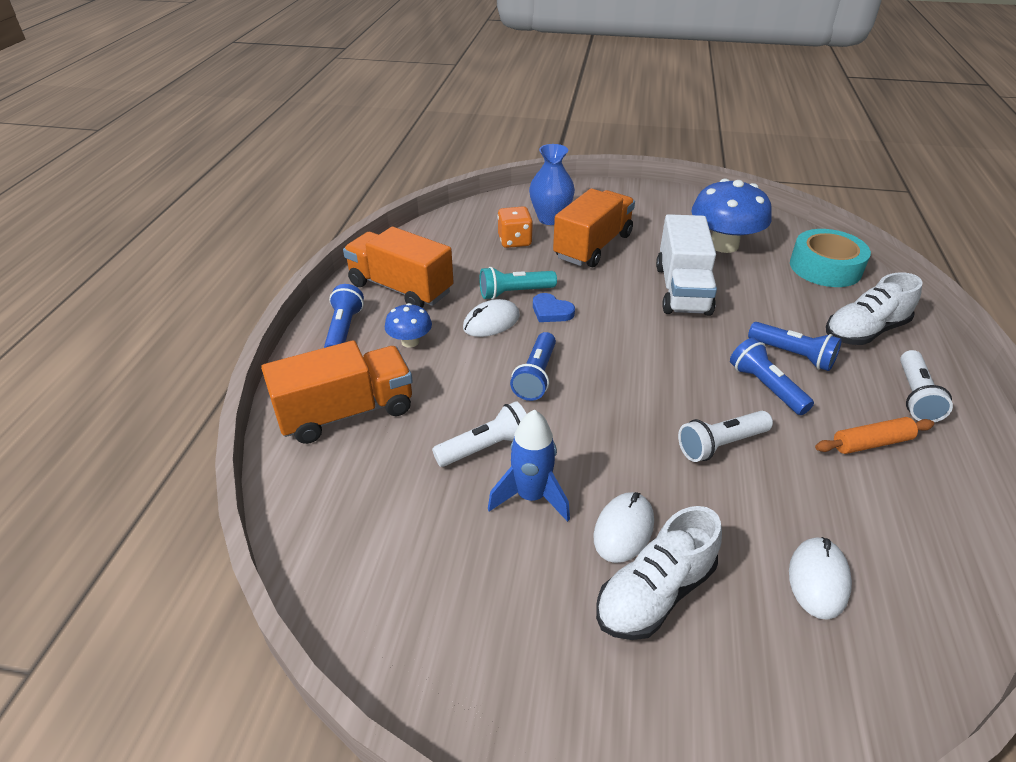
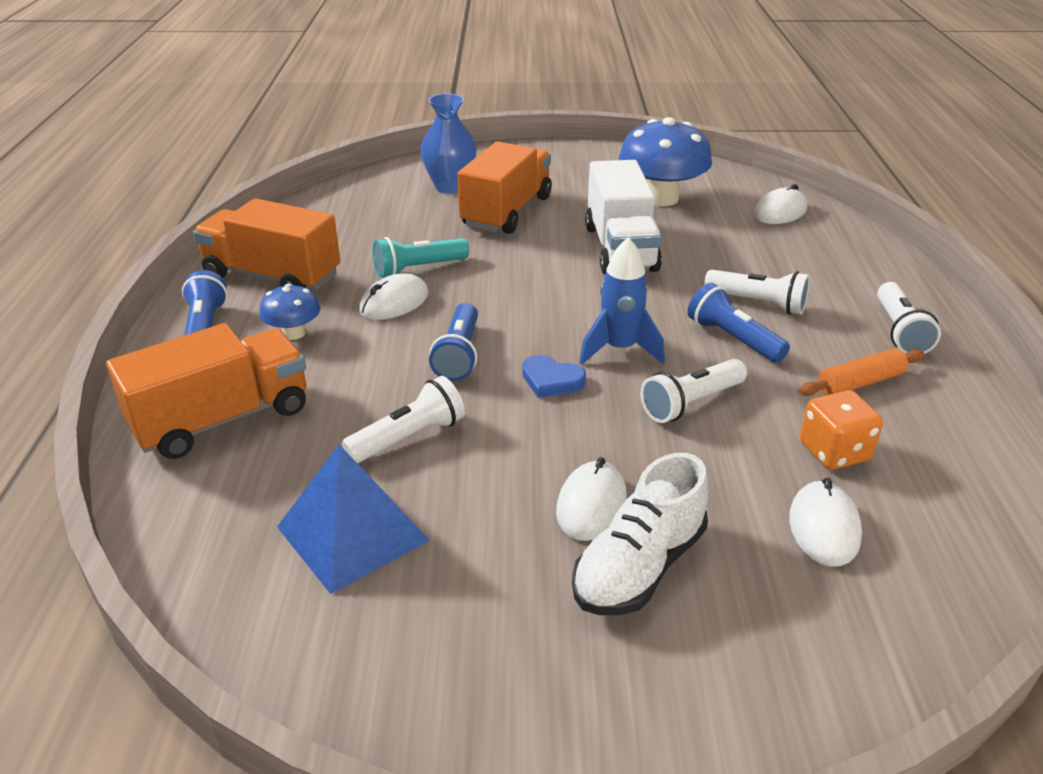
camera: 10 degrees left, 5 degrees down
blue rocket [488,409,570,522] -> blue rocket moved to [579,237,665,365]
orange dice [498,206,533,248] -> orange dice moved to [800,390,883,470]
blue heart [533,293,575,322] -> blue heart moved to [522,355,586,398]
blue flashlight [748,322,842,371] -> white flashlight [704,270,810,315]
turquoise tape [790,229,871,287] -> white mouse [754,184,807,224]
white shoe [826,272,923,345] -> none
none -> blue pyramid [277,444,430,594]

